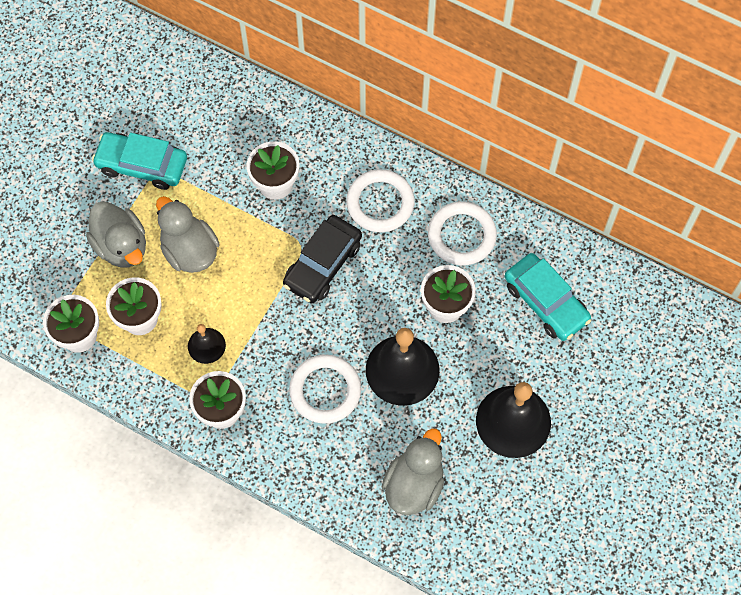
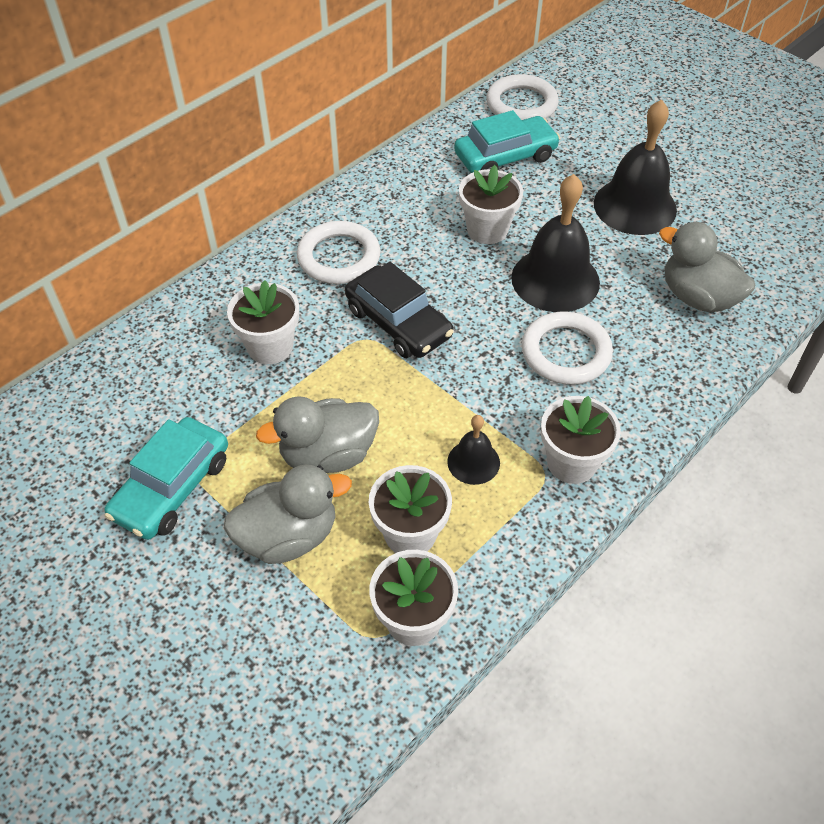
camera: 75 degrees left, 15 degrees down
white ring [428,202,497,266] -> white ring moved to [486,74,559,120]

